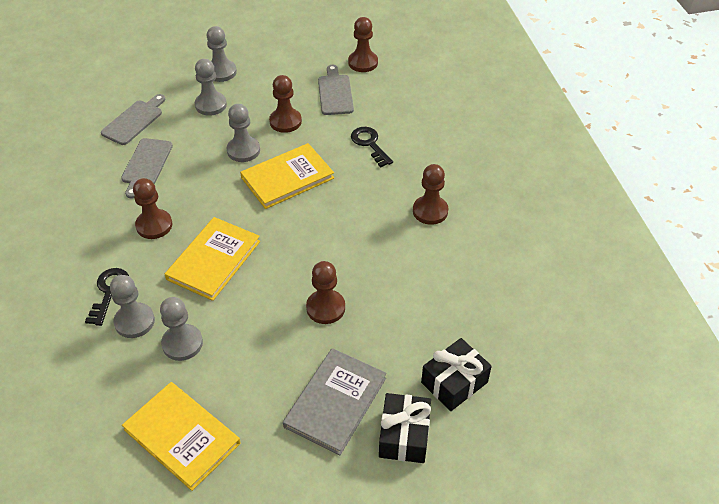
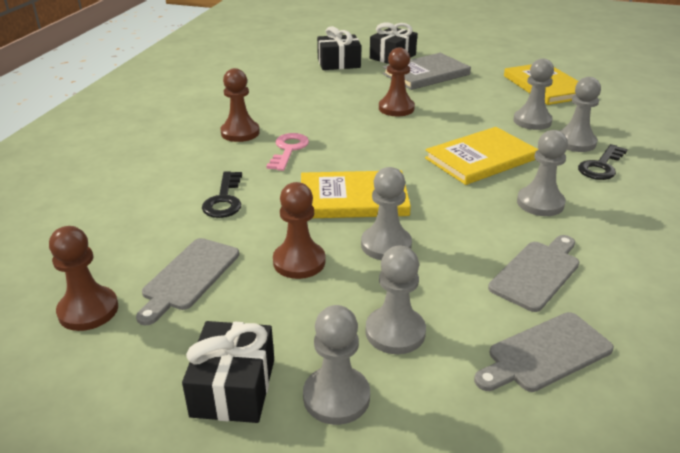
camera: 150 degrees left, 15 degrees down
brown pawn [133,178,172,239] -> grey pawn [517,130,568,216]
none -> black gift [182,321,274,423]
none -> pink key [266,133,309,171]

